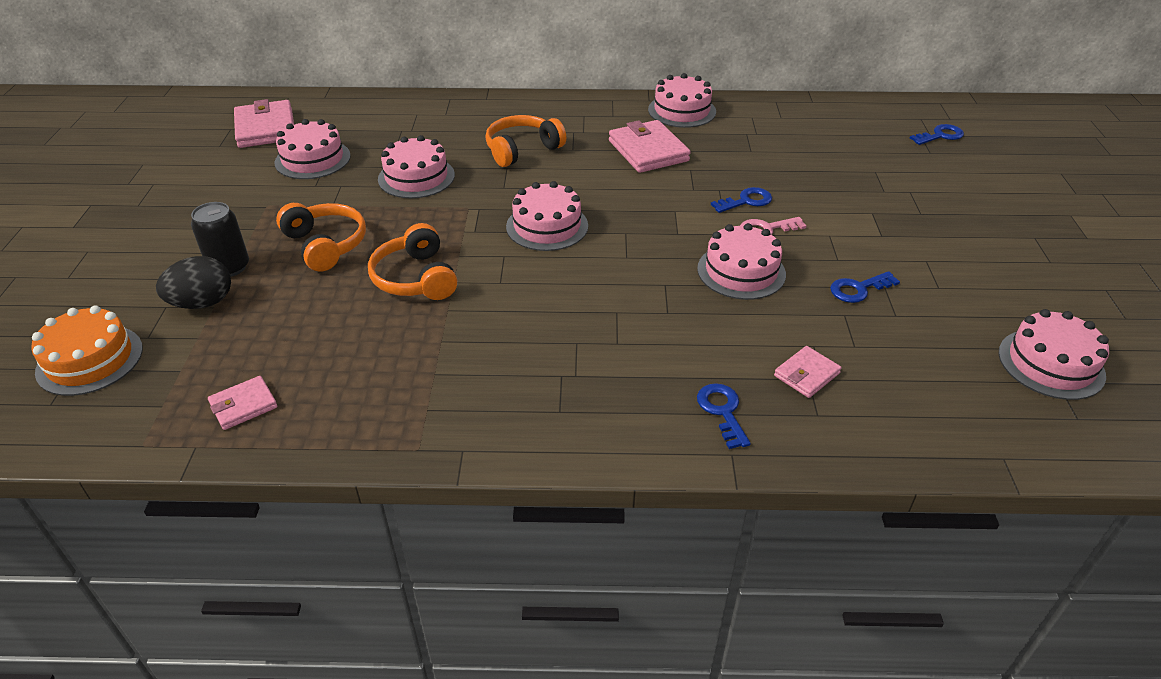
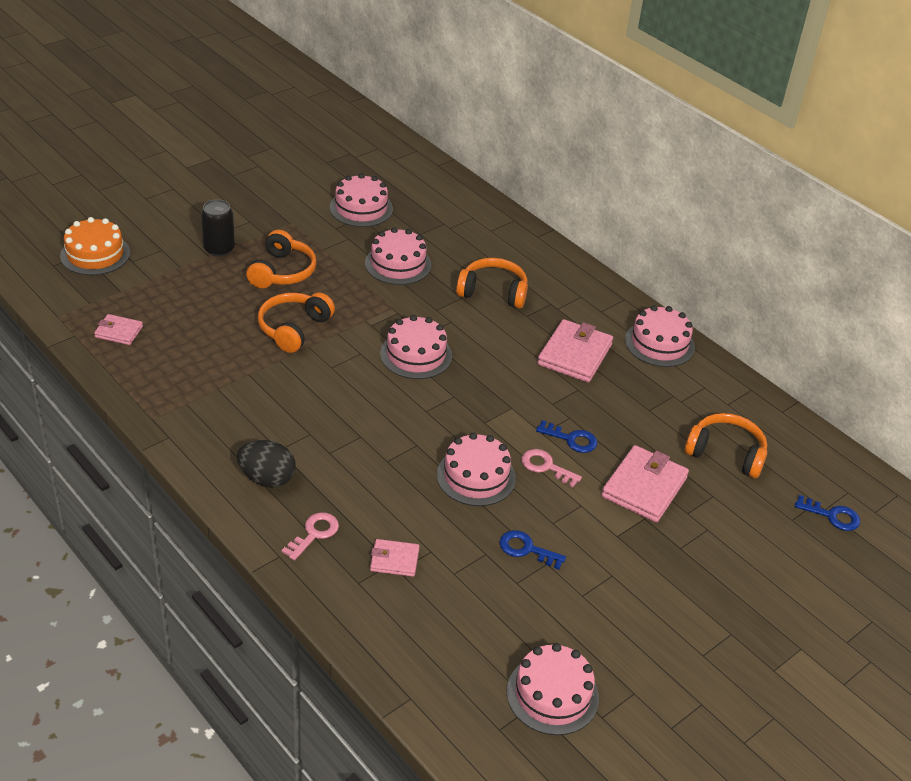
camera: 45 degrees right, 0 degrees up
black egg [156,256,231,309] -> black egg moved to [237,440,296,488]
pink wallet [234,99,294,148] -> pink wallet moved to [601,445,689,522]
blue key [697,383,751,449] -> pink key [281,512,339,561]
none -> orange headphones [685,413,767,478]

